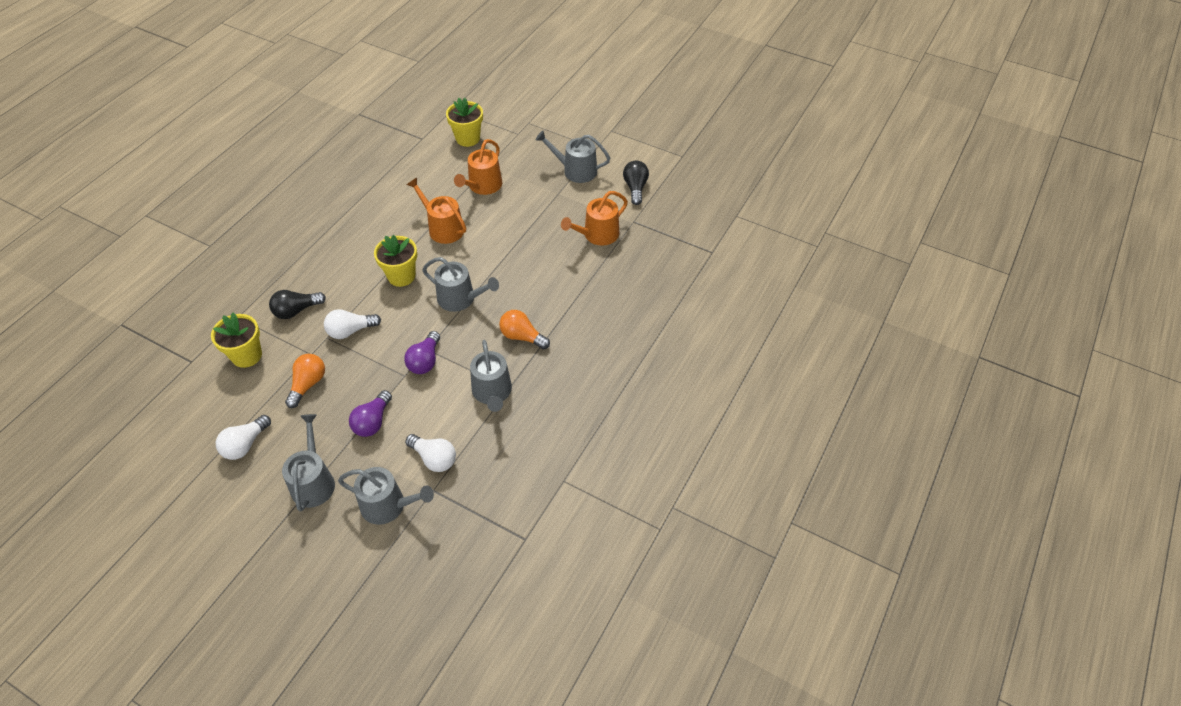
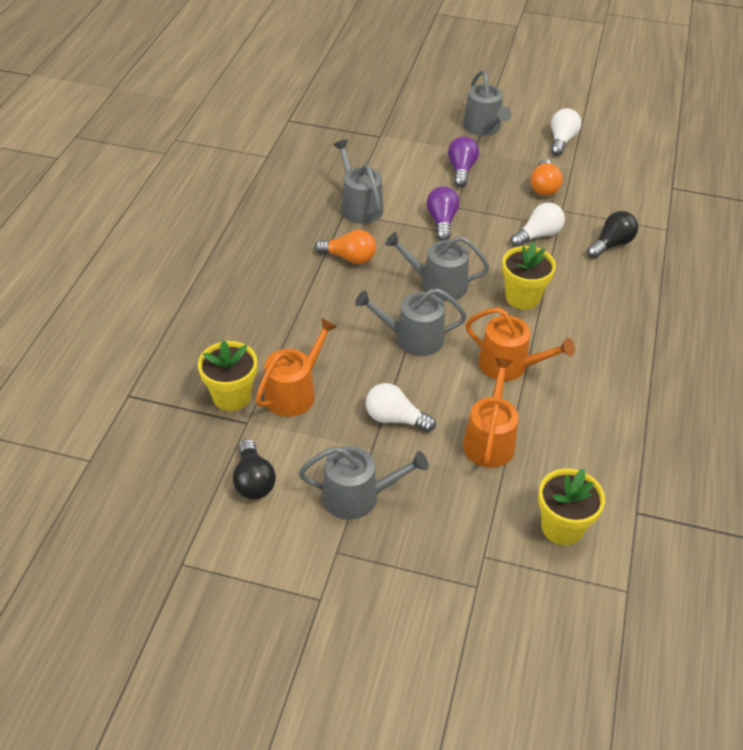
camera: 165 degrees right, 5 degrees down
yellow flower pot [211,312,262,368] -> yellow flower pot moved to [198,341,257,411]
grey watering can [338,467,434,525] -> grey watering can moved to [355,288,467,356]
white light bulb [405,434,456,472] -> white light bulb moved to [366,383,436,432]

